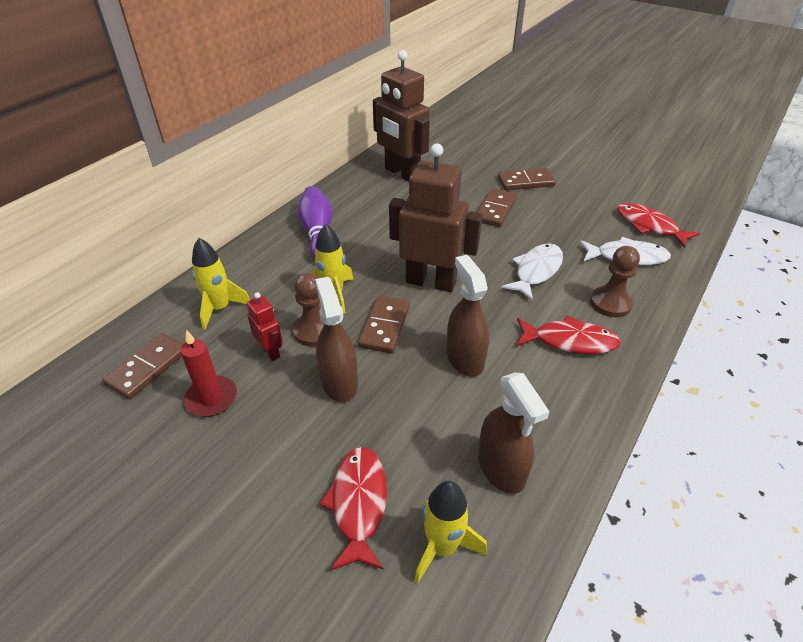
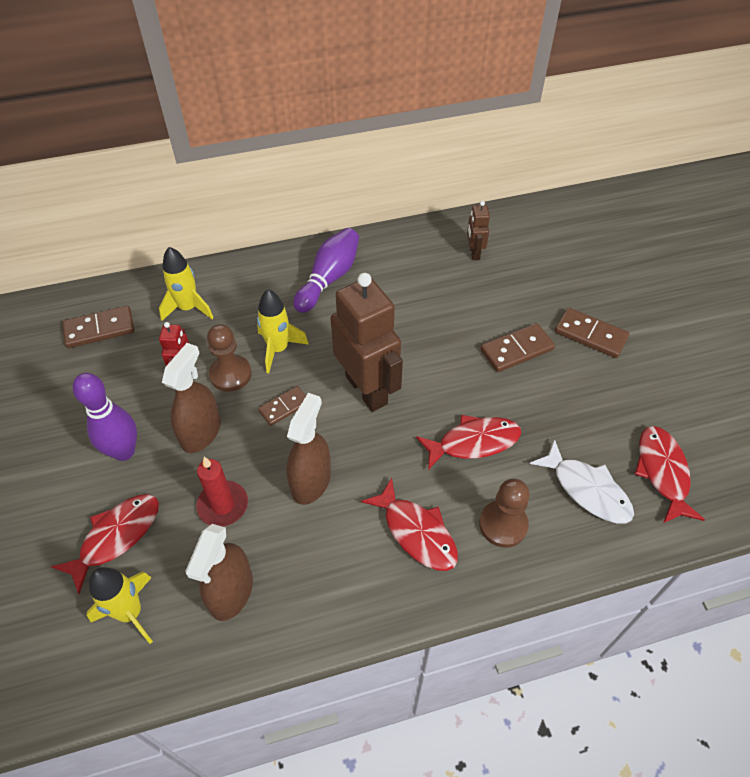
camera: 40 degrees right, 10 degrees up
red candle [180,330,237,417] -> red candle moved to [196,457,248,527]
brown domino [358,296,410,353] -> brown domino [258,386,306,426], size x0.66
brown robot [373,50,430,182] -> brown robot [467,201,490,260], size x0.47
white fish [501,243,563,301] -> red fish [416,415,521,470]
none -> purple bowling pin [73,373,137,461]

